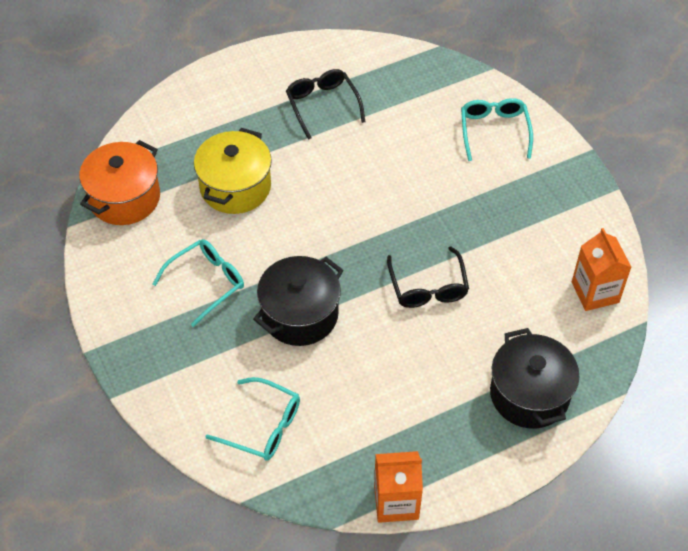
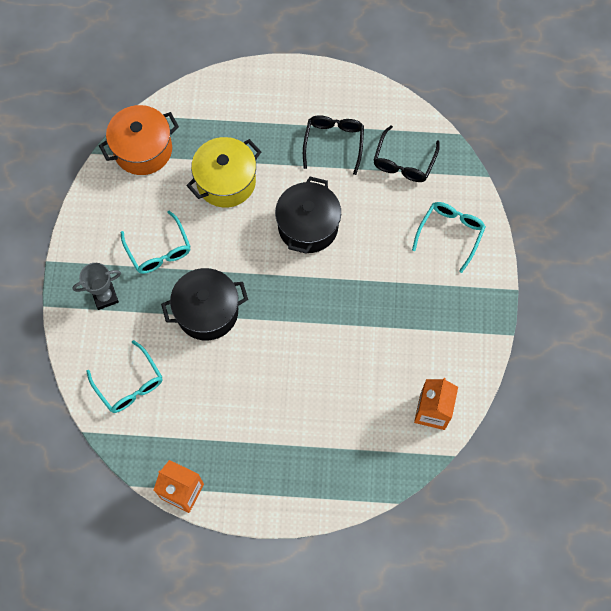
camera: 30 degrees right, 15 degrees up
turquoise glasses [153,239,244,327] -> turquoise glasses turned 75 degrees clockwise [121,211,191,274]
black glasses [387,247,469,308] -> black glasses moved to [374,125,440,182]
black pot [490,328,579,429] -> black pot moved to [275,176,341,254]
none -> grey trophy [72,263,121,310]

